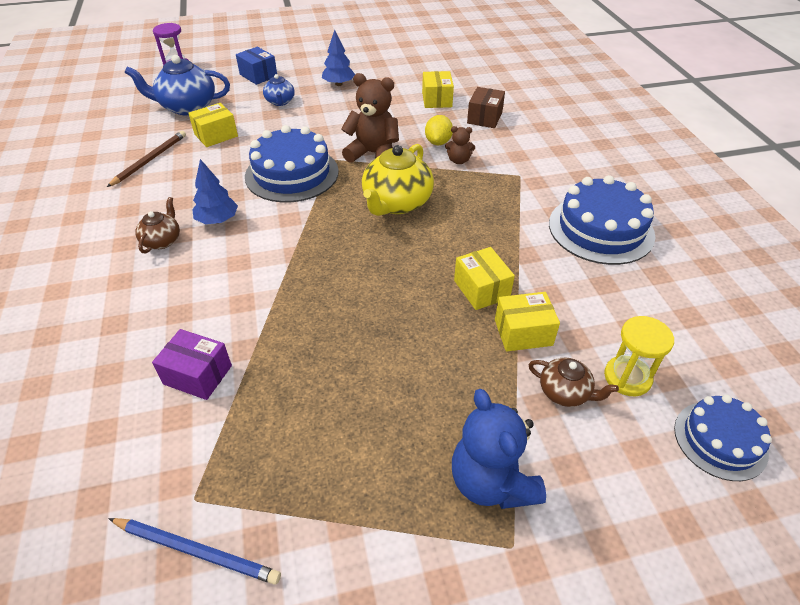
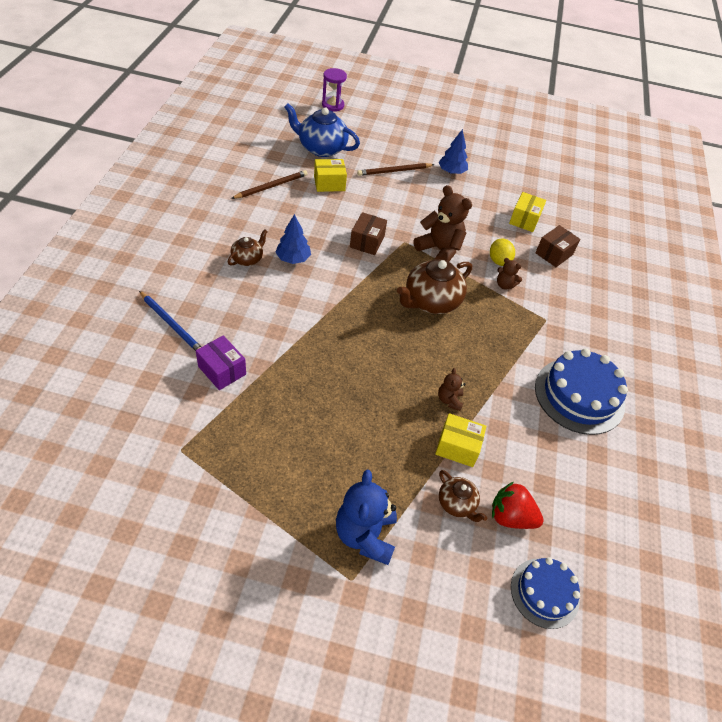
camera: 20 degrees right, 5 degrees up
blue pencil [109,518,281,585] -> blue pencil moved to [139,291,201,351]
blue box [236,47,277,85] -> none
blue cake [245,125,339,202] -> brown box [350,212,387,255]
blue teapot [263,74,295,106] -> brown pencil [357,163,435,176]
yellow teapot [362,144,434,216] -> brown teapot [397,259,472,314]
yellow lemon [425,115,453,145] -> yellow lemon turned 45 degrees counterclockwise [490,238,515,266]
yellow box [454,247,515,310] -> brown teddy bear [438,368,465,411]
yellow hourglass [604,316,674,396] -> red strawberry [492,482,544,529]

